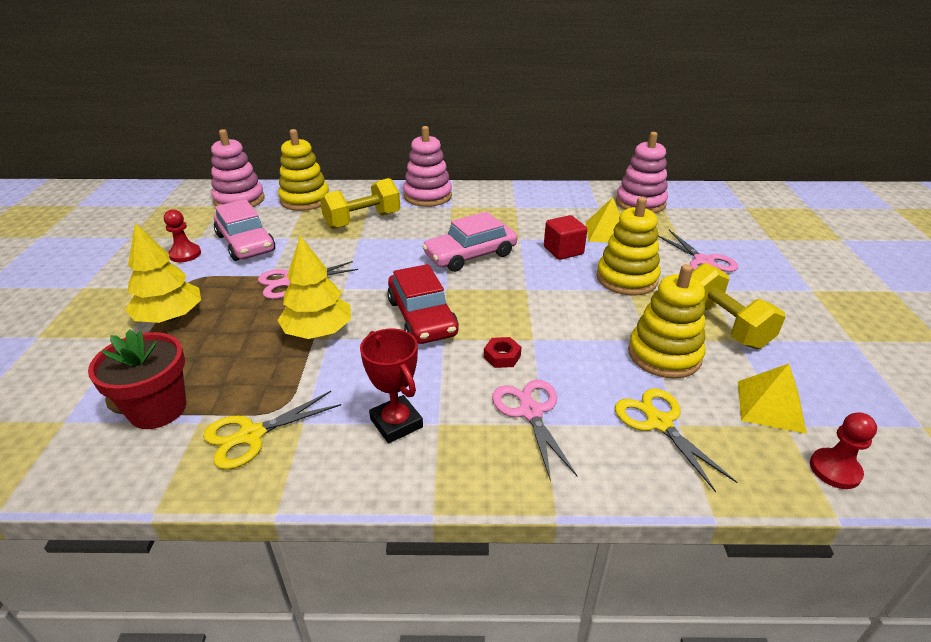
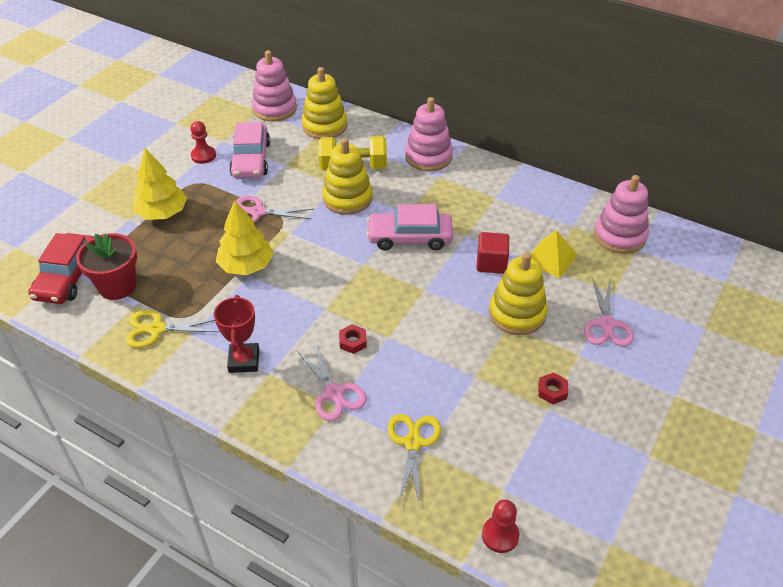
camera: 30 degrees right, 10 degrees up
red car [387,264,459,344] -> red car moved to [28,233,94,304]
pink scissors [492,380,577,482] -> pink scissors turned 135 degrees clockwise [296,342,367,421]
yellow stacking toy [628,264,706,379] -> yellow stacking toy moved to [322,138,373,215]
yellow dumbbell [691,263,785,349] -> red nut [538,372,568,404]
yellow pyramid [738,364,807,434] -> none

